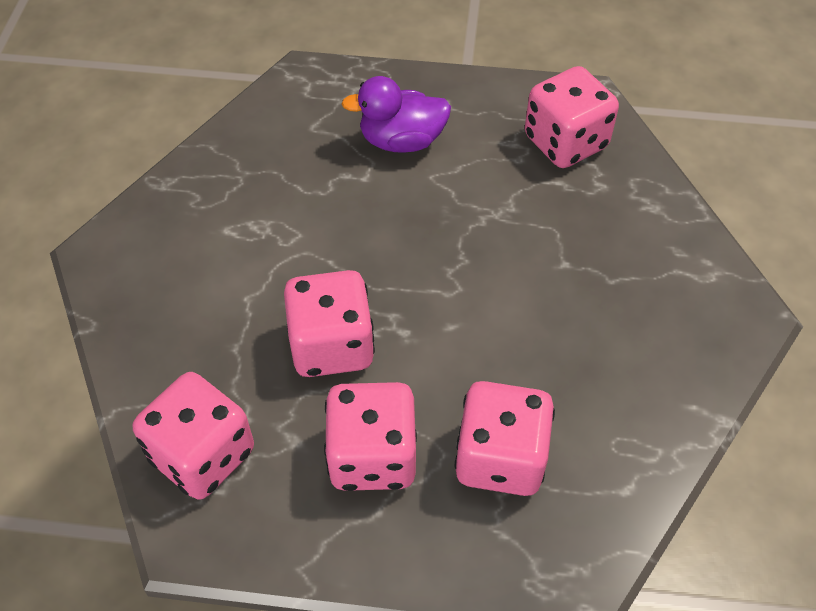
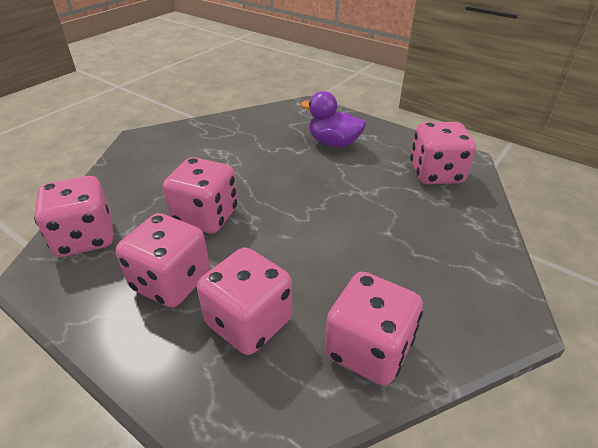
camera: 30 degrees right, 15 degrees down
none -> pink dice [325,272,423,386]

